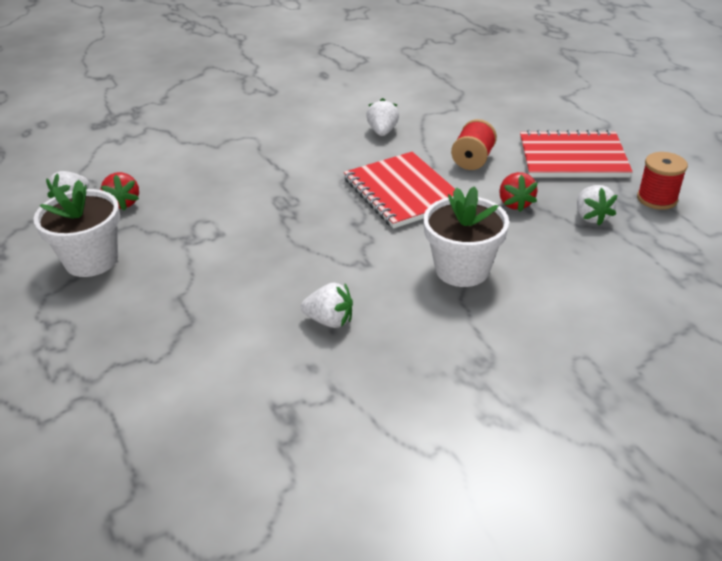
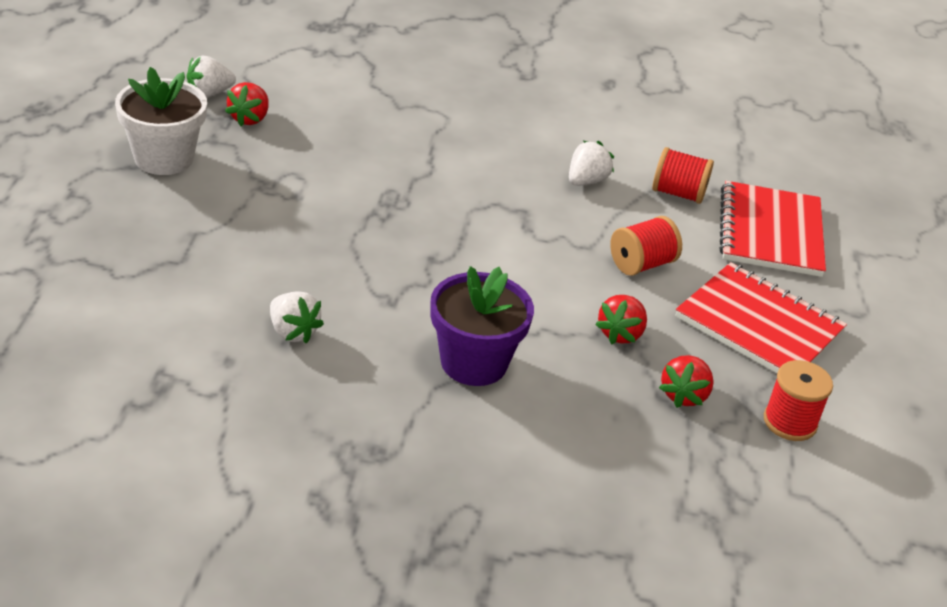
camera: 30 degrees right, 0 degrees up
red notebook [344,152,455,229] -> red notebook moved to [720,181,826,277]
white flower pot [423,186,509,287] -> purple flower pot [430,266,534,386]
white strawberry [577,185,618,226] -> red strawberry [659,355,714,408]
none -> red spool [652,147,714,204]

